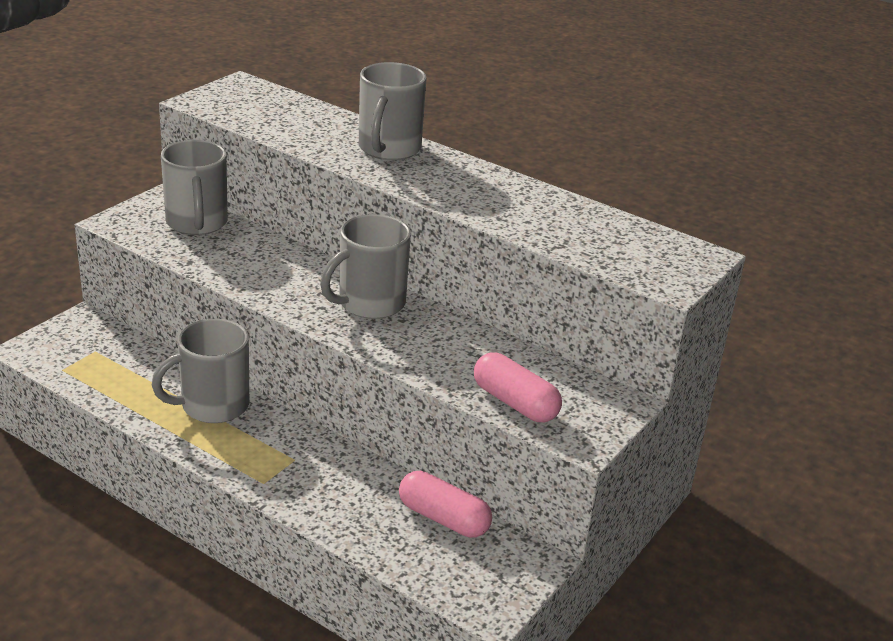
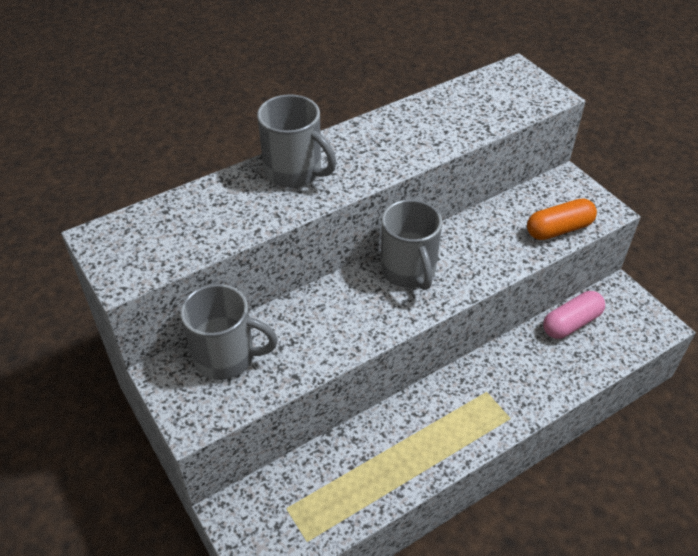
camera: 65 degrees left, 15 degrees up
grey mug [152,319,249,423] -> none
pink capsule [474,353,562,422] -> orange capsule [527,198,597,240]

